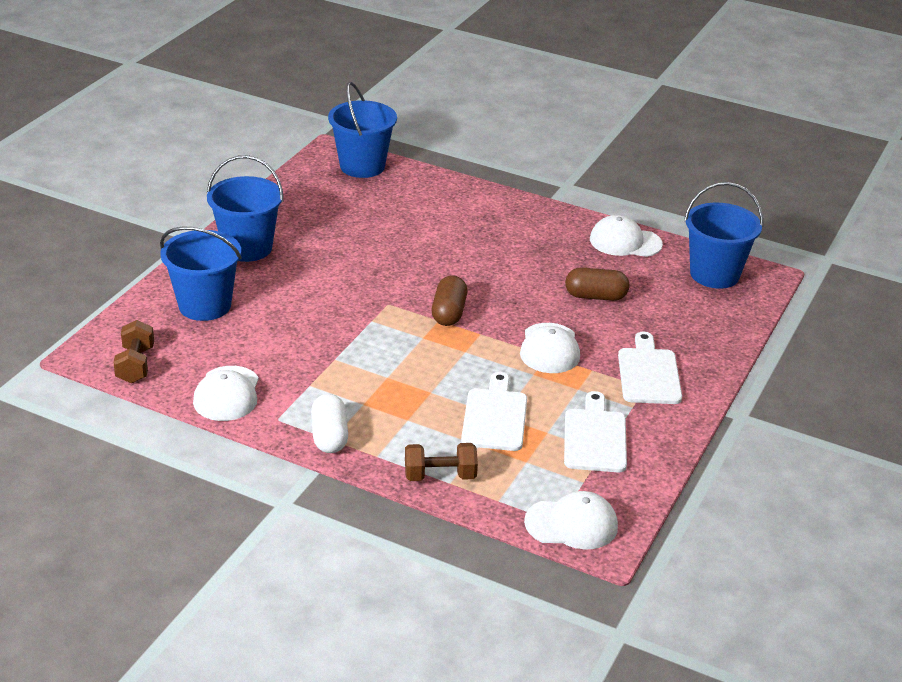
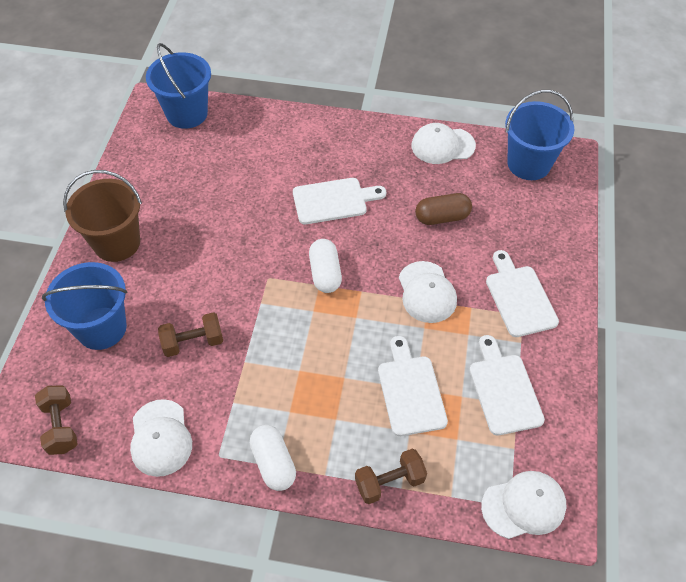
camera: 15 degrees left, 20 degrees up
blue bucket [207,155,283,262] -> brown bucket [63,170,142,262]
brown capsule [432,275,467,326] -> white capsule [309,239,342,293]
none -> brown dumbbell [158,312,223,357]
none -> white cutting board [293,178,386,224]

